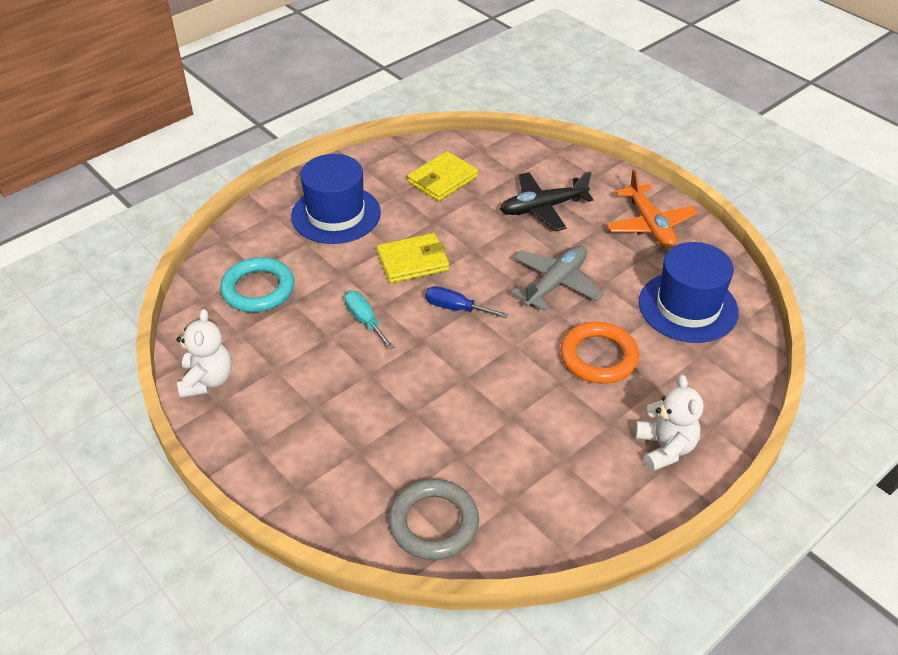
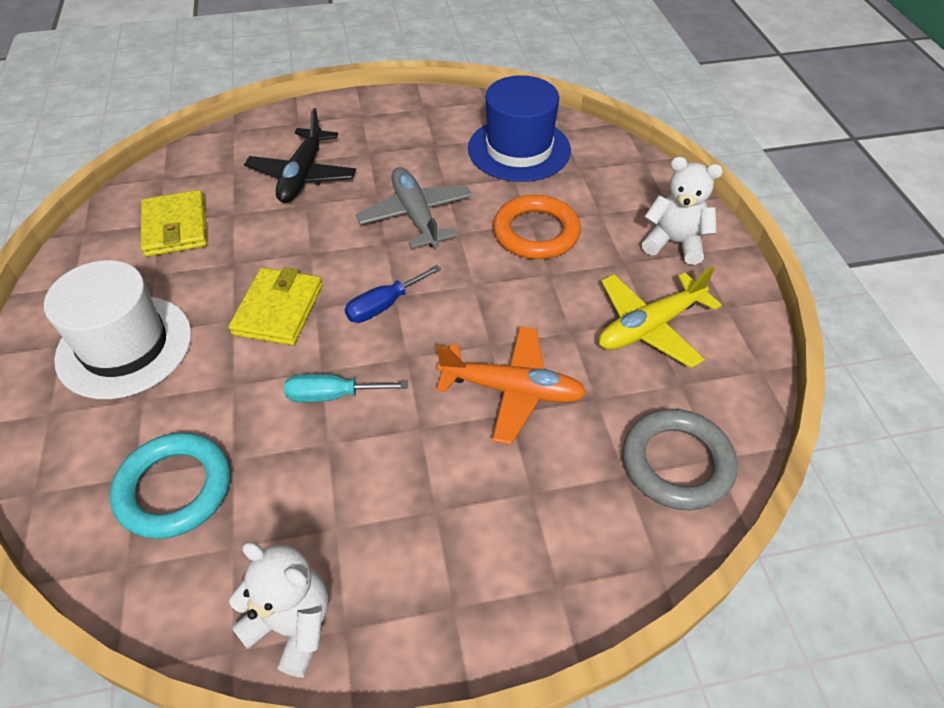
camera: 60 degrees left, 5 degrees up
blue hat [291,154,381,244] -> white hat [44,260,192,399]
orange plane [606,169,698,248] -> orange plane moved to [436,326,587,445]
none -> yellow plane [599,266,722,368]

